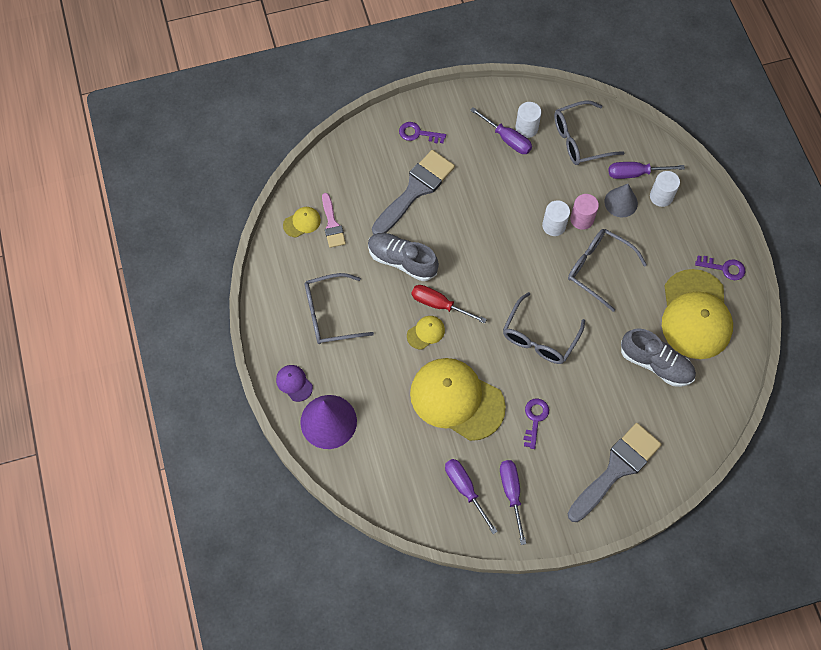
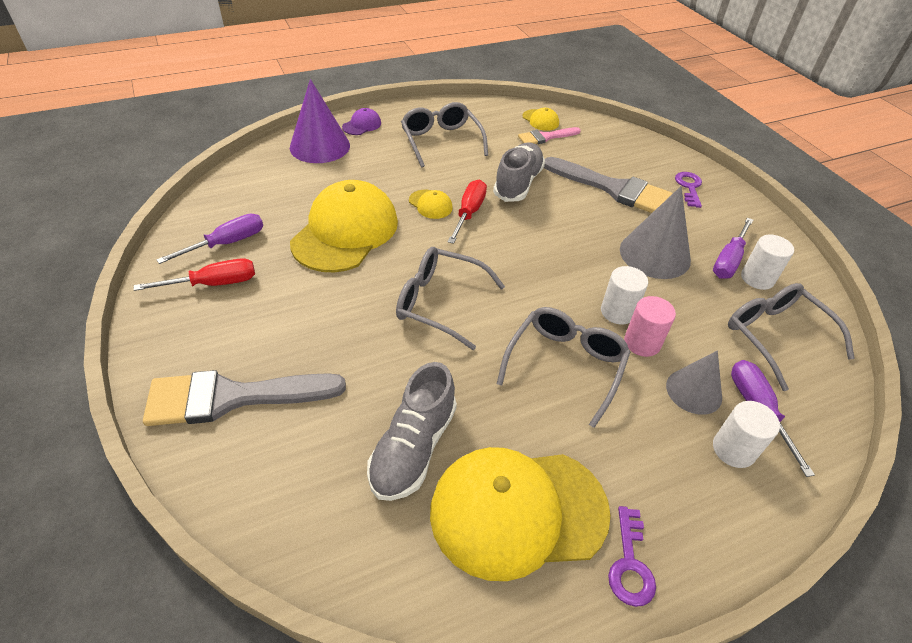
camera: 80 degrees right, 20 degrees down
purple screwdriver [500,460,526,545] -> red screwdriver [133,258,255,291]
purple key [524,399,549,449] -> none
grey brush [567,423,662,522] -> grey brush turned 135 degrees clockwise [143,370,346,426]
none -> grey cone [620,186,691,279]

